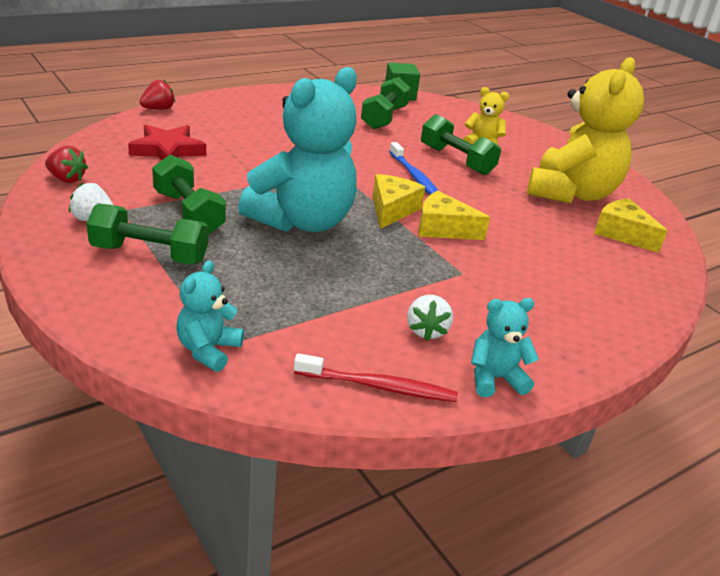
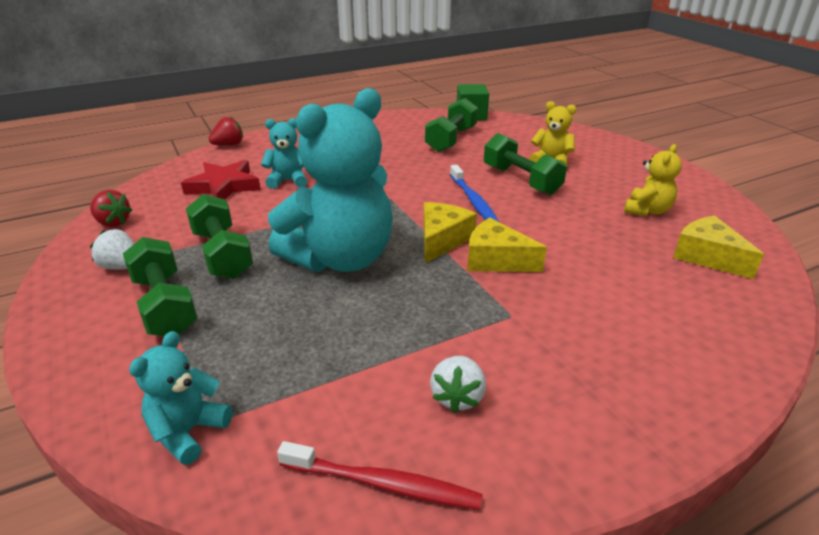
camera: 10 degrees right, 0 degrees up
green dumbbell [87,203,208,265] -> green dumbbell turned 45 degrees clockwise [123,237,198,336]
turquoise teddy bear [471,298,539,397] -> turquoise teddy bear moved to [261,118,307,189]
yellow teddy bear [527,57,644,203] -> yellow teddy bear [624,144,682,216], size x0.46

